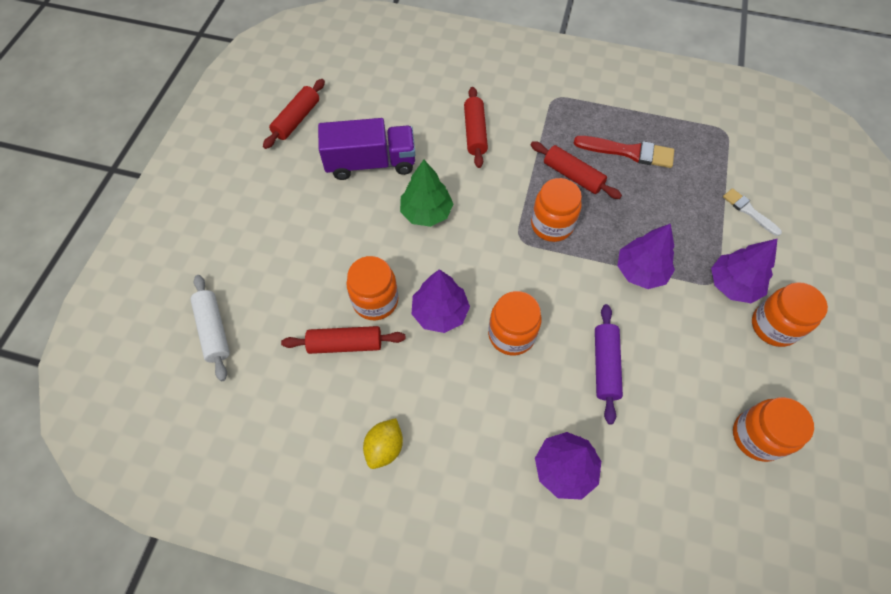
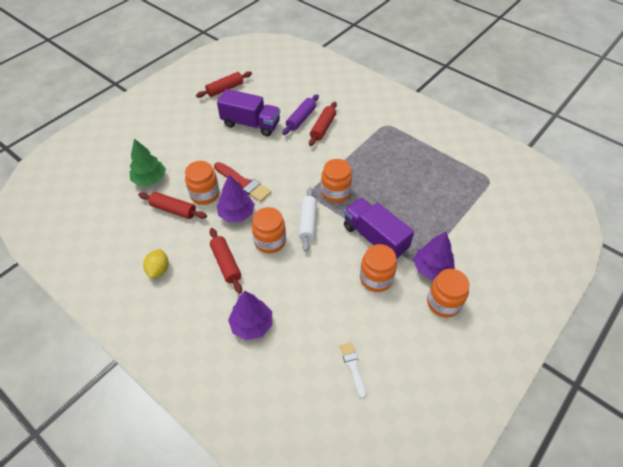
camera: 25 degrees right, 10 degrees down
white rolling pin [190,275,230,381] -> white rolling pin moved to [299,187,317,252]
yellow lemon [363,418,403,469] -> yellow lemon turned 45 degrees counterclockwise [143,249,169,279]
green tree [400,160,453,227] -> green tree moved to [130,139,166,186]
red rolling pin [531,141,622,199] -> red rolling pin moved to [209,228,242,294]
red brush [574,136,674,168] -> red brush moved to [214,162,271,202]
purple rolling pin [595,304,623,424] -> purple rolling pin moved to [282,94,319,135]
purple tree [617,224,675,289] -> purple truck [344,198,414,259]
white brush [723,188,782,236] -> white brush moved to [340,342,366,398]
orange jar [733,397,814,462] -> orange jar moved to [360,244,397,292]

